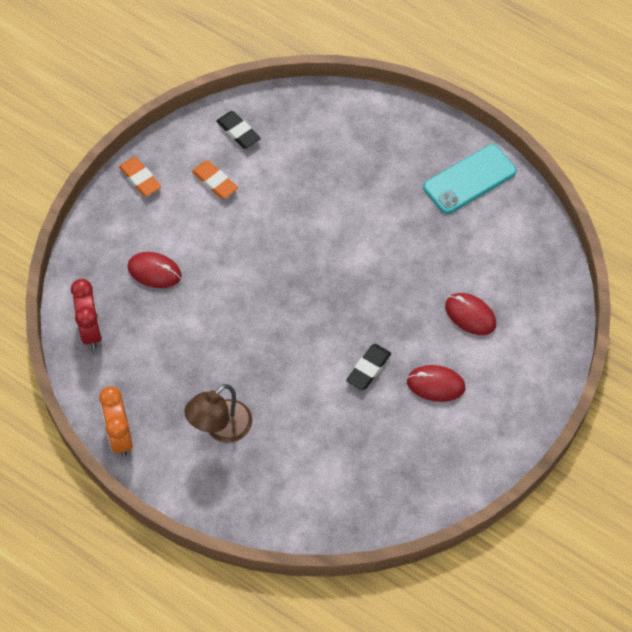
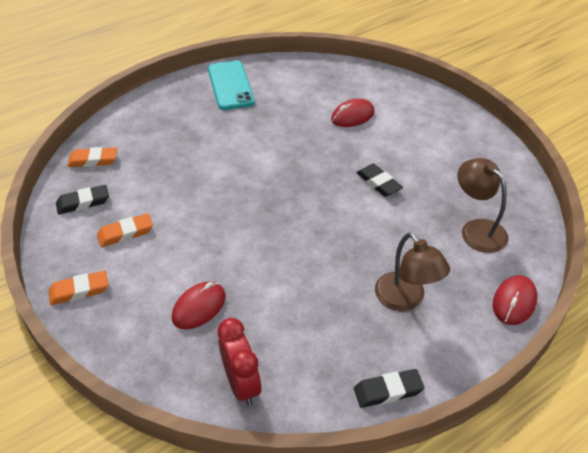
camera: 70 degrees left, 15 degrees down
red clock [71,279,102,349] -> red clock turned 60 degrees clockwise [218,318,261,406]
orange clock [99,386,133,456] -> black eraser [354,369,425,408]
red mouse [407,365,465,402] -> red mouse moved to [493,275,538,325]
none -> orange eraser [68,147,117,167]
none -> brown lamp [458,158,509,253]

